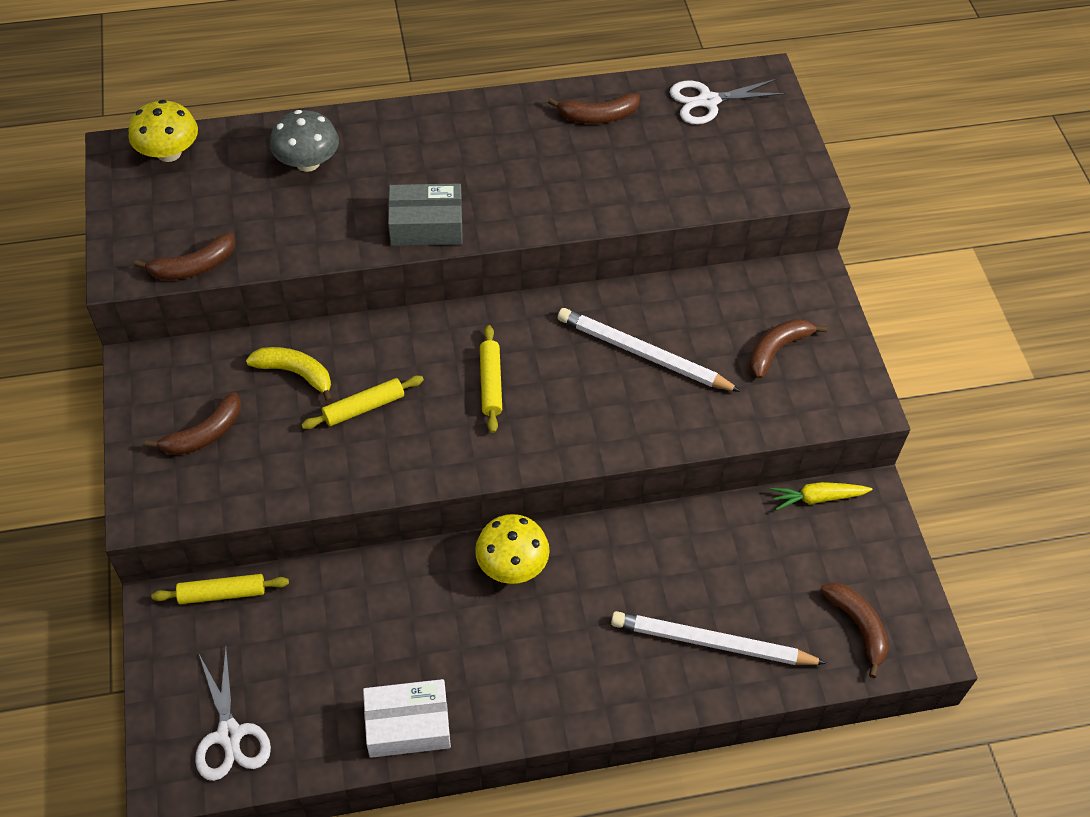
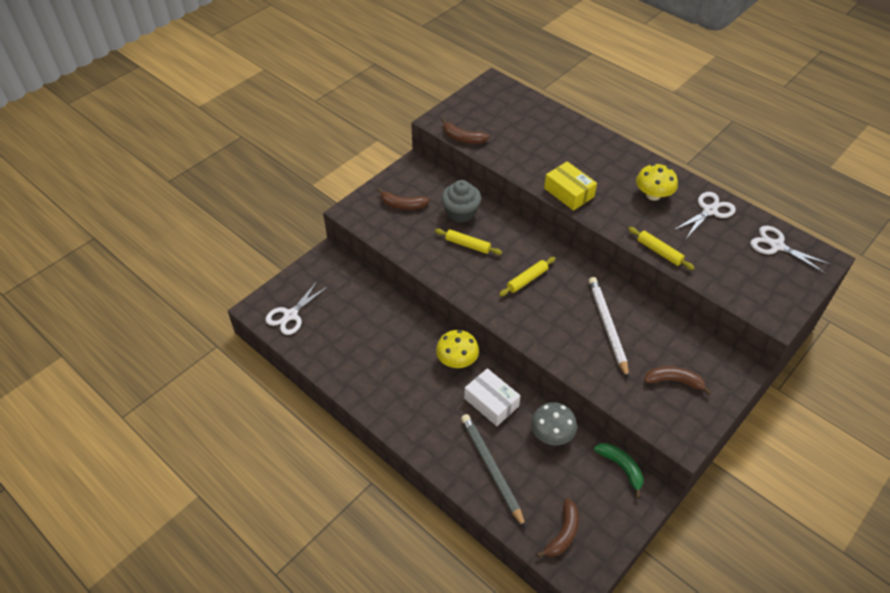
camera: 55 degrees right, 5 degrees down
yellow mushroom [128,100,198,162] -> yellow mushroom moved to [636,164,678,201]
yellow rolling pin [151,574,289,604] -> yellow rolling pin moved to [628,227,695,270]
yellow banana [246,347,333,403] -> grey cupcake [442,180,481,223]
grey mushroom [270,110,339,172] -> grey mushroom moved to [531,402,577,445]
white box [363,679,451,758] -> white box moved to [464,368,520,426]
grey box [388,183,463,246] -> yellow box [544,161,597,211]
brown banana [548,93,640,124] -> white scissors [674,192,736,239]
white pencil [611,611,827,665] -> grey pencil [461,414,526,529]
yellow carrot [770,482,872,510] -> green banana [594,443,643,498]

